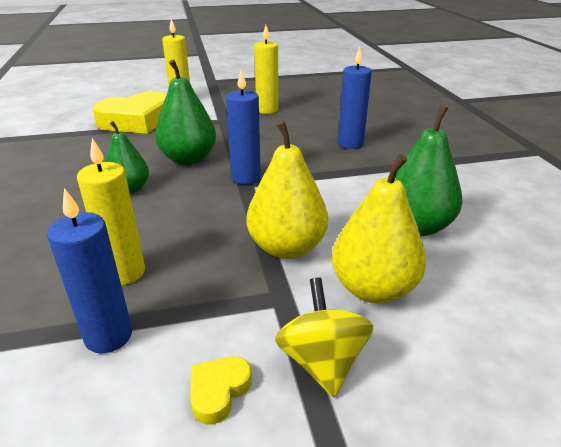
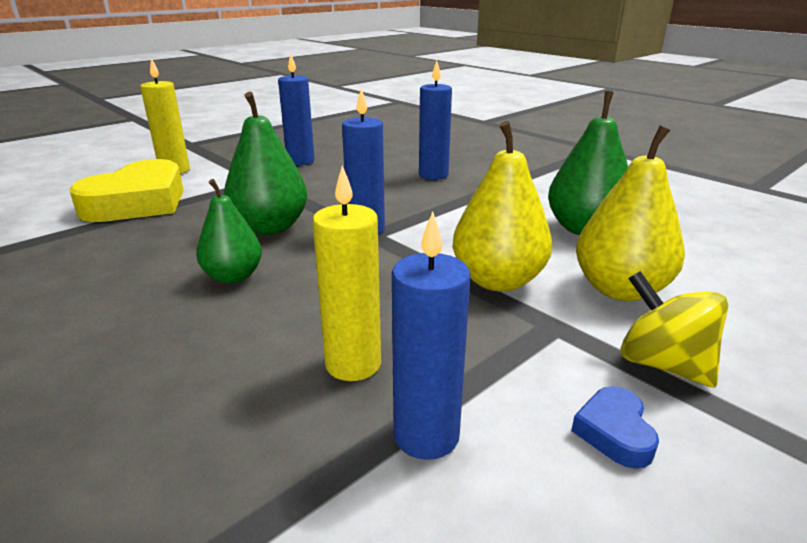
camera: 30 degrees left, 5 degrees down
yellow heart [190,356,252,424] -> blue heart [571,386,659,469]
yellow candle [254,25,278,114] -> blue candle [278,53,315,165]

